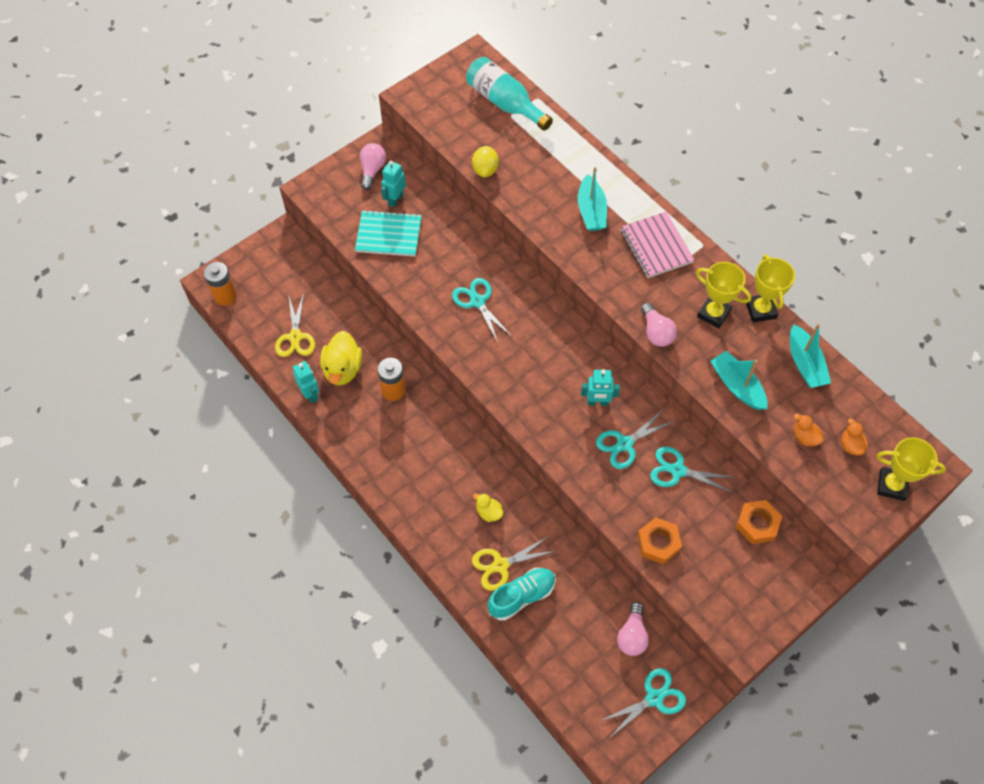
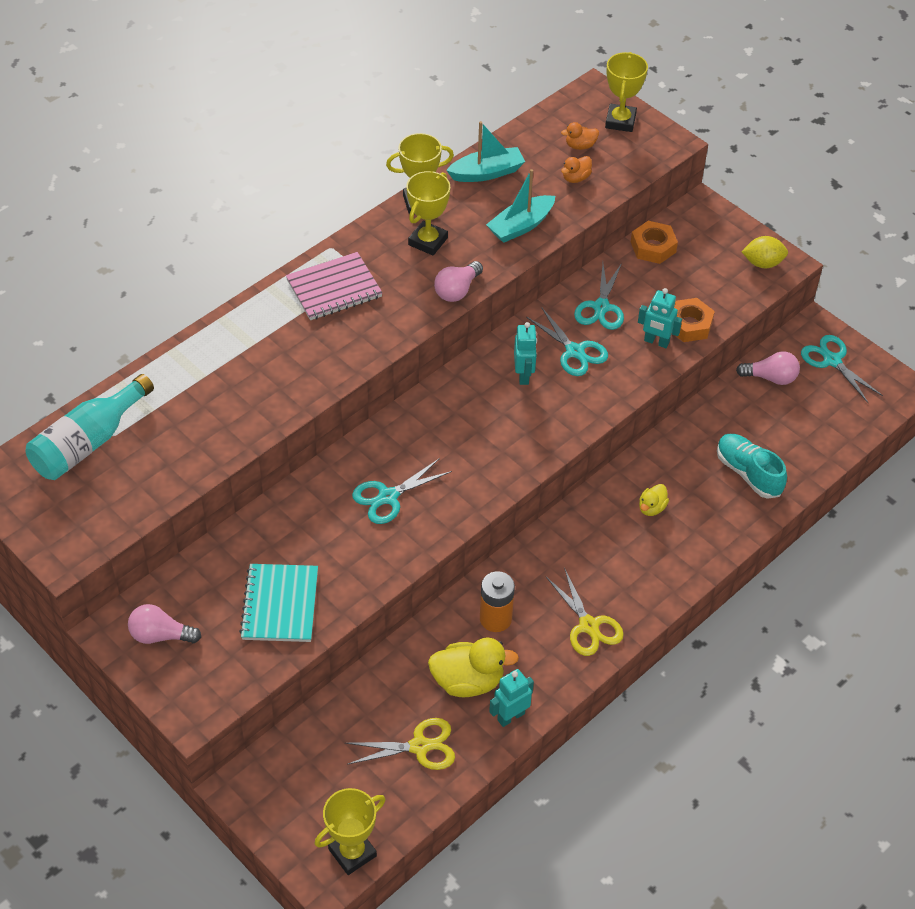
camera: 95 degrees left, 10 degrees down
orange battery [204,262,237,306] -> yellow trophy [314,788,386,875]
turquoise robot [381,161,406,207] -> turquoise robot moved to [638,288,682,348]
yellow lemon [472,146,499,178] -> yellow lemon moved to [742,236,788,268]
yellow scissors [472,536,555,591] -> yellow scissors moved to [546,568,624,656]
turquoise boat [578,167,607,231] -> none
pink light bulb [641,302,677,347] -> pink light bulb turned 150 degrees clockwise [434,261,483,302]

